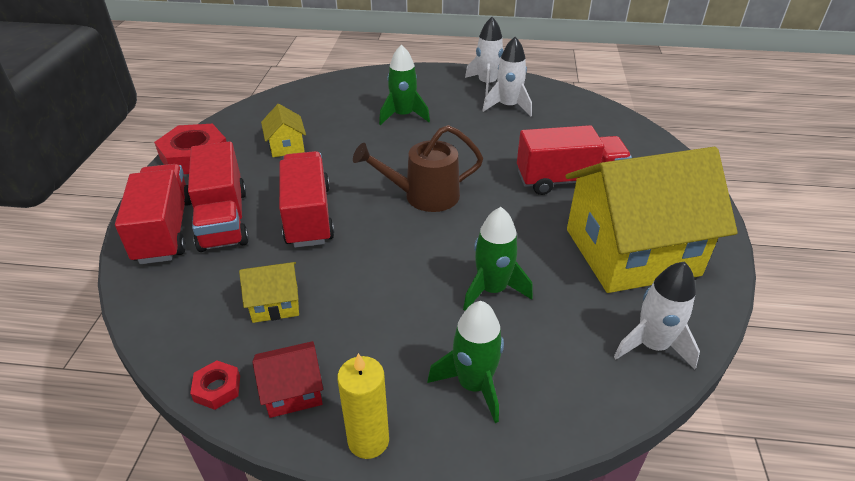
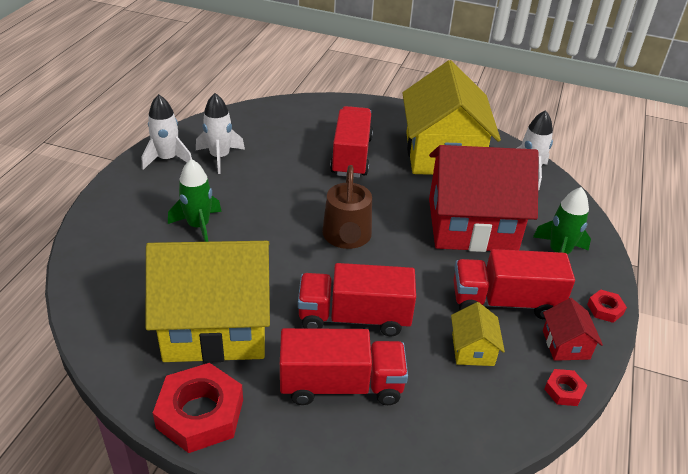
camera: 80 degrees left, 0 degrees up
red truck [115,164,192,264] -> red truck moved to [453,249,575,319]
yellow house [261,104,306,157] -> yellow house [146,241,270,363], size x2.44
yellow candle [337,353,389,459] -> red nut [587,289,627,323]
green rocket [463,207,533,311] -> red house [429,145,539,252]

